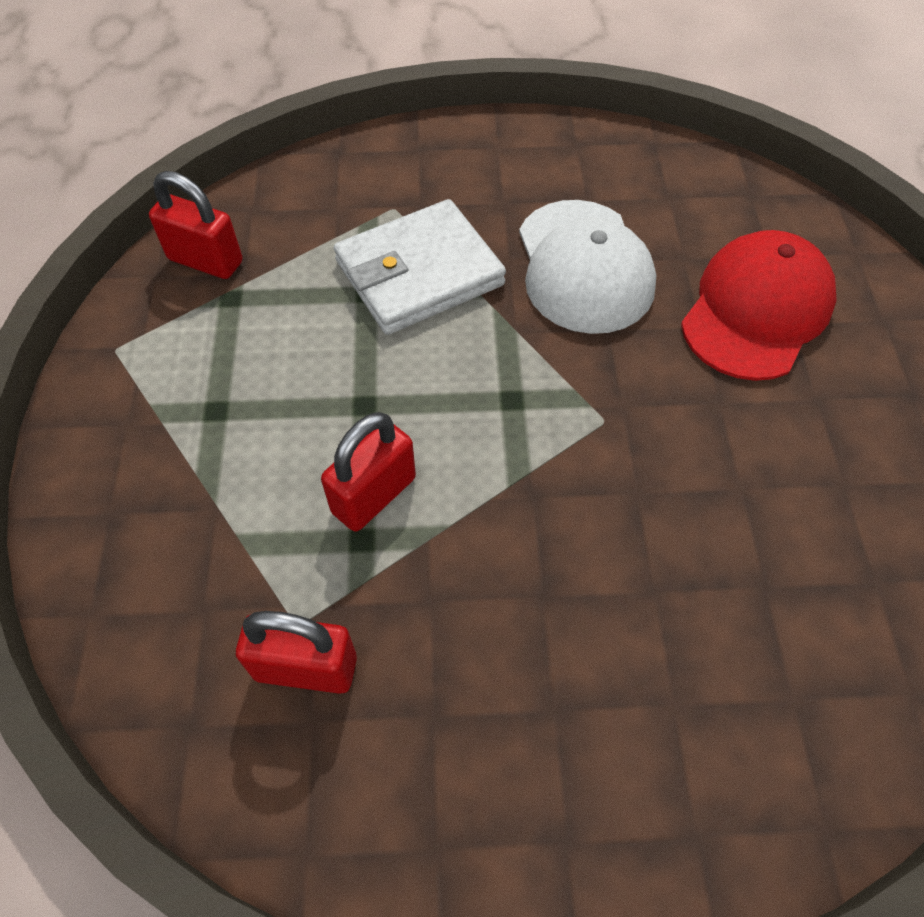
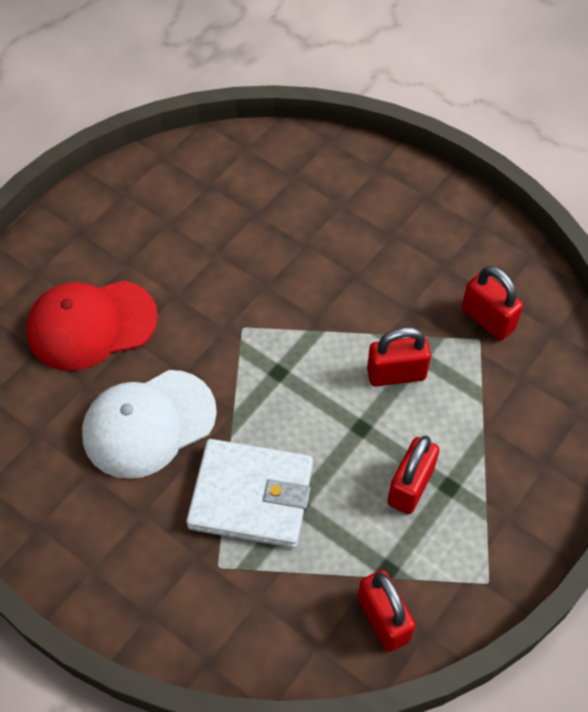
camera: 140 degrees left, 0 degrees up
white cap [519,200,657,334] -> white cap turned 150 degrees counterclockwise [82,370,217,479]
none -> red padlock [387,436,440,514]

